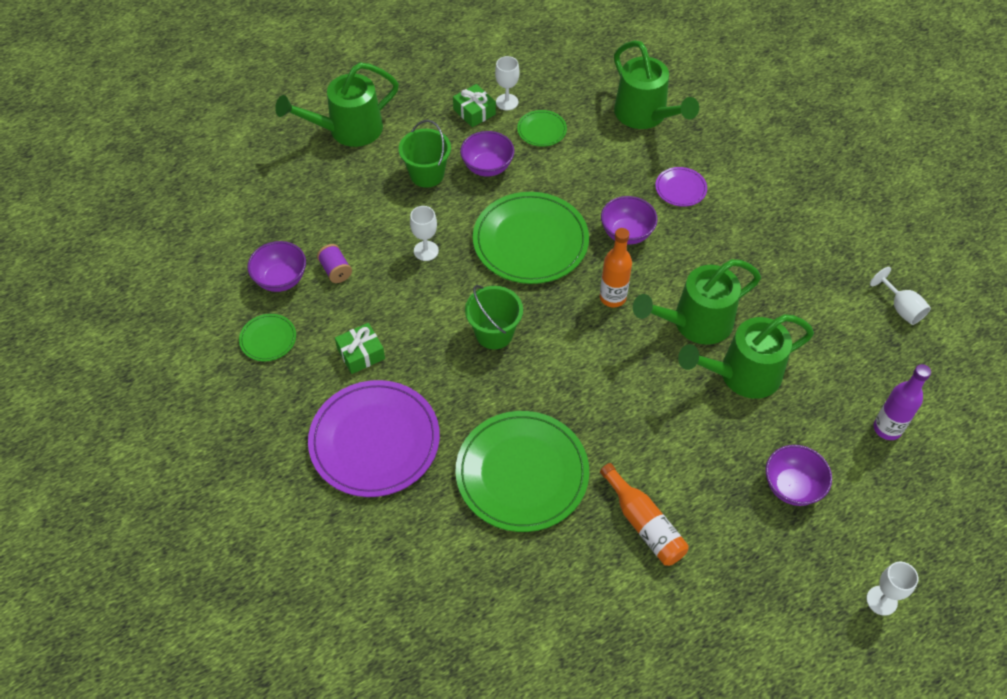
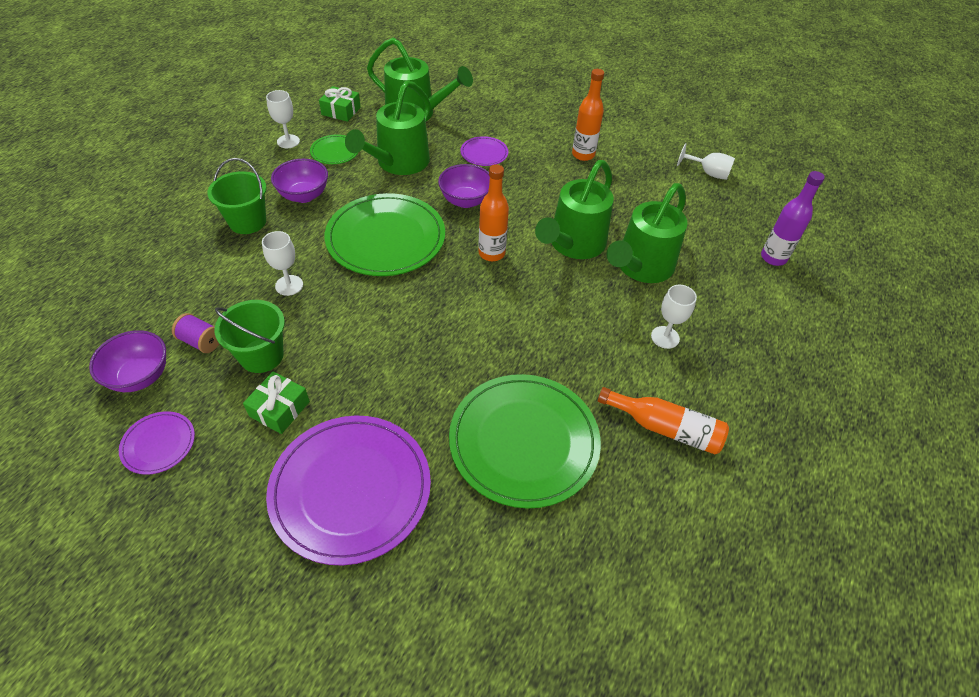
camera: 35 degrees left, 5 degrees down
green plate [239,314,296,361] -> purple plate [119,411,195,475]
green watering can [275,62,399,147] -> green watering can moved to [345,81,431,175]
green gift [453,84,496,127] -> green gift moved to [319,86,361,122]
green bucket [465,285,523,349] -> green bucket moved to [214,300,285,373]
purple bowl [766,445,832,506] -> none
white goblet [867,562,919,616] -> white goblet moved to [651,285,697,349]
none -> orange bottle [572,69,604,161]

